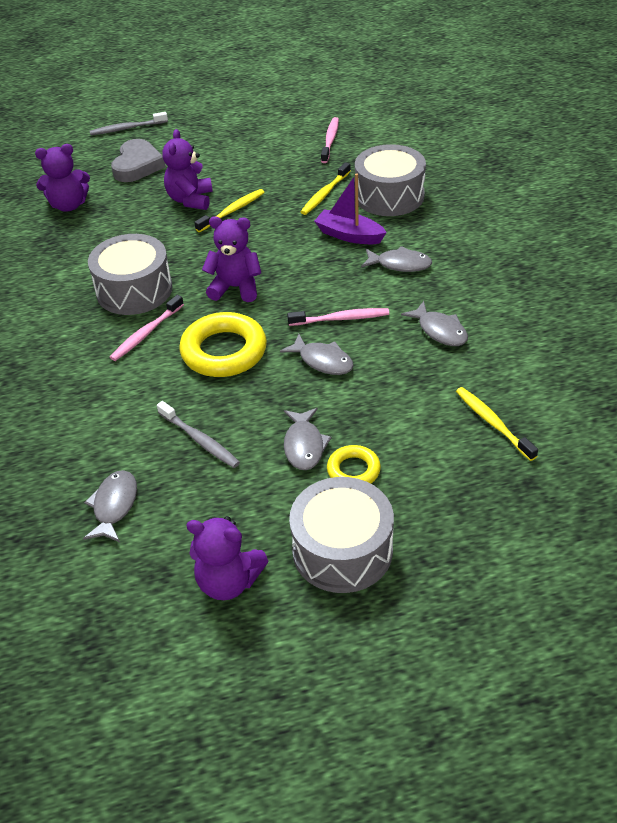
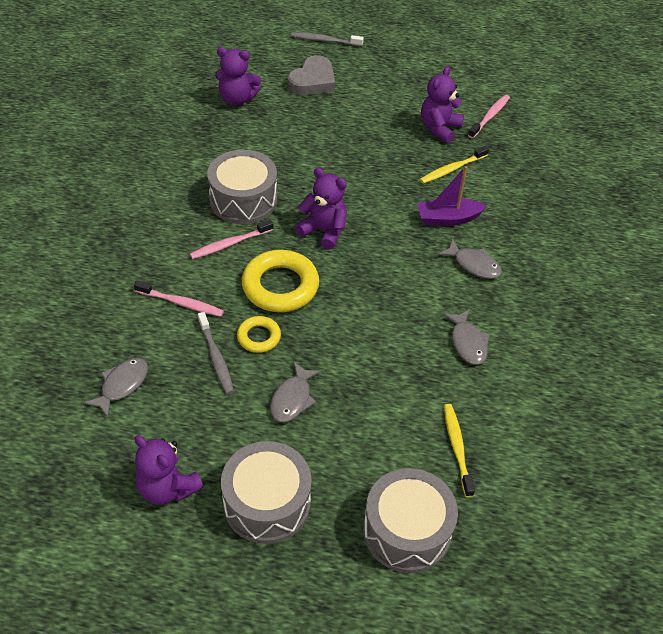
camera: 20 degrees right, 5 degrees up
purple teddy bear [163,129,213,210] -> purple teddy bear moved to [421,66,464,143]
yellow toothbrush [194,189,265,232] -> none
grey fish [280,334,354,375] -> none
pink toothbrush [287,308,389,326] -> pink toothbrush moved to [134,280,224,317]
purple boat [314,173,387,244] -> purple boat turned 60 degrees counterclockwise [417,166,487,226]
yellow ring [327,445,381,484] -> yellow ring moved to [237,316,281,353]
grey drum [355,144,426,216] -> grey drum moved to [363,468,458,573]

